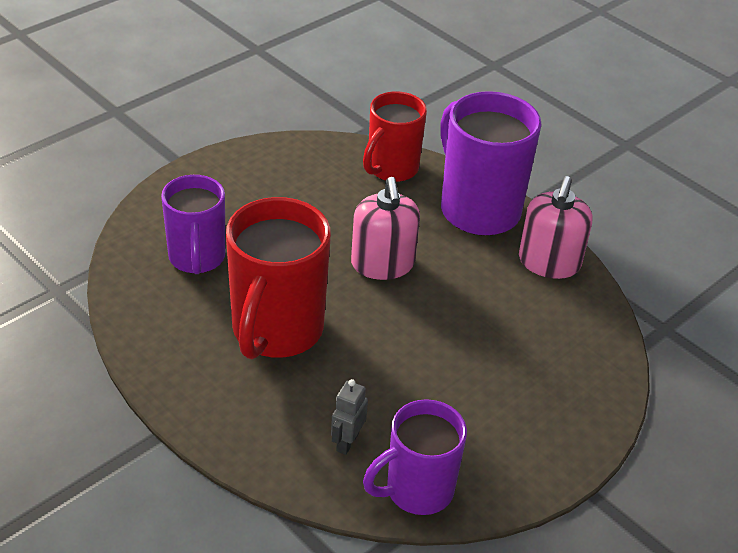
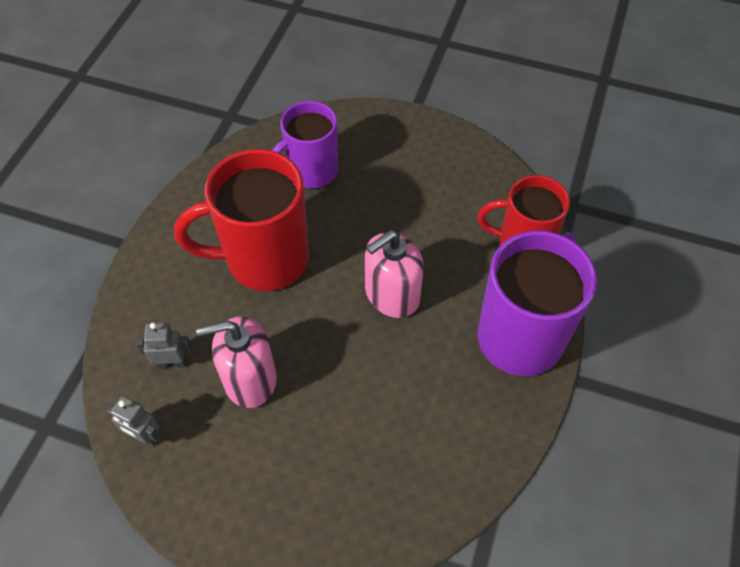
camera: 65 degrees right, 15 degrees up
purple mug [363,399,467,515] -> grey robot [107,396,161,446]
pink soap dispenser [519,176,592,279] -> pink soap dispenser moved to [196,316,277,408]

